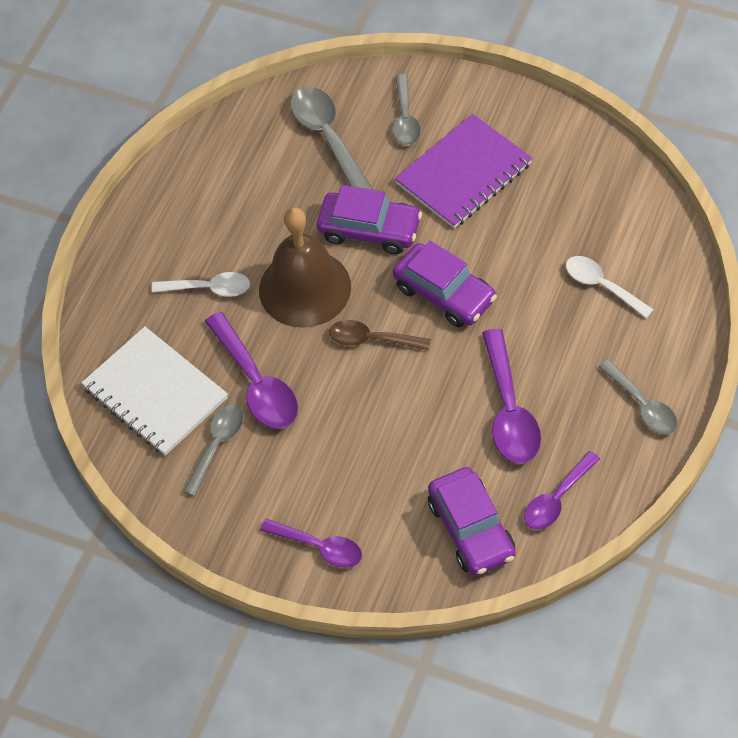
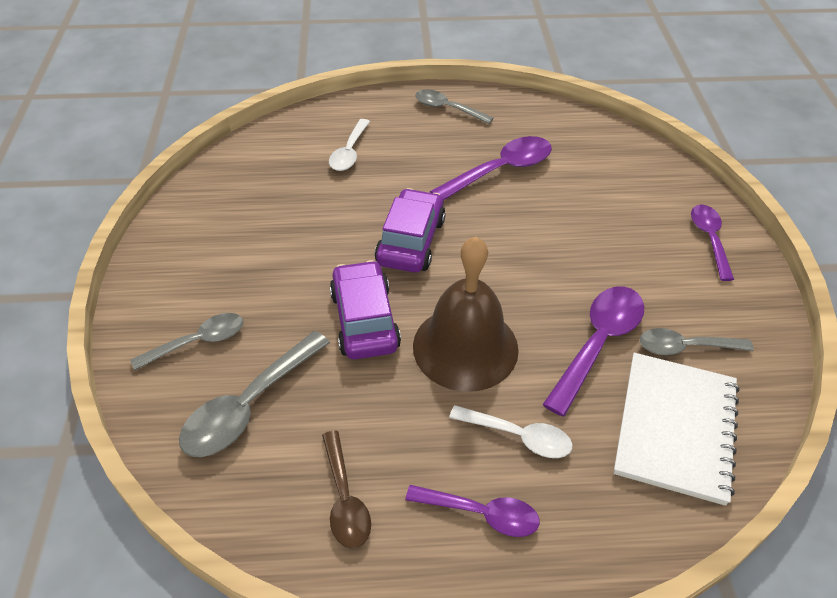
camera: 120 degrees left, 10 degrees down
white spoon [151,272,250,297] -> white spoon turned 135 degrees clockwise [449,405,572,458]
brown spoon [329,320,431,350] -> brown spoon moved to [322,430,371,548]
purple notebook [395,114,532,229] -> none
purple car [428,467,516,576] -> none
purple spoon [524,451,600,530] -> purple spoon moved to [405,485,540,537]
grey spoon [599,360,678,434] -> grey spoon turned 90 degrees counterclockwise [415,89,493,124]

